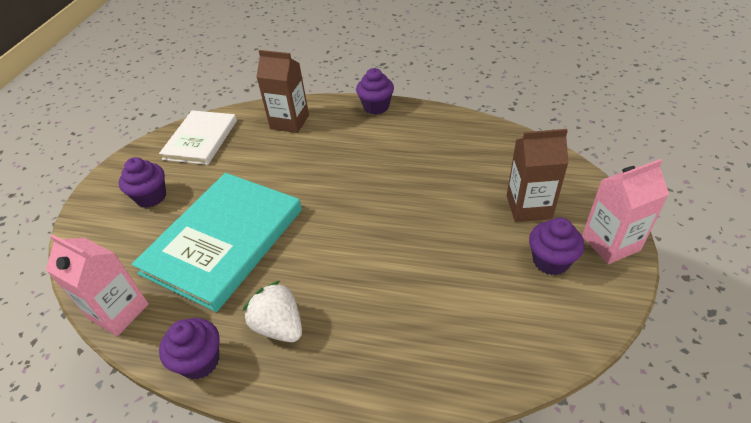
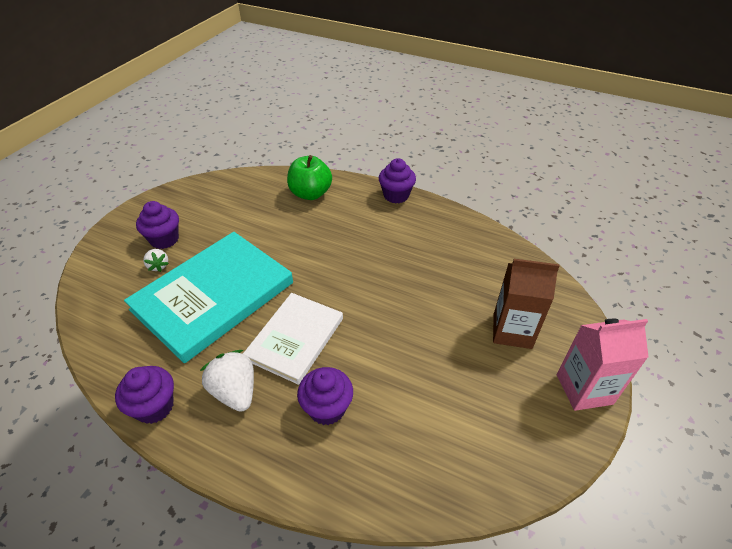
camera: 10 degrees right, 0 degrees up
pink carton [46,234,149,336] -> none
white book [159,110,237,165] -> white book moved to [243,293,343,385]
brown carton [256,50,309,133] -> green apple [287,155,332,200]
purple cupcake [529,217,584,275] -> purple cupcake moved to [297,367,353,425]
none -> white strawberry [143,249,169,272]

